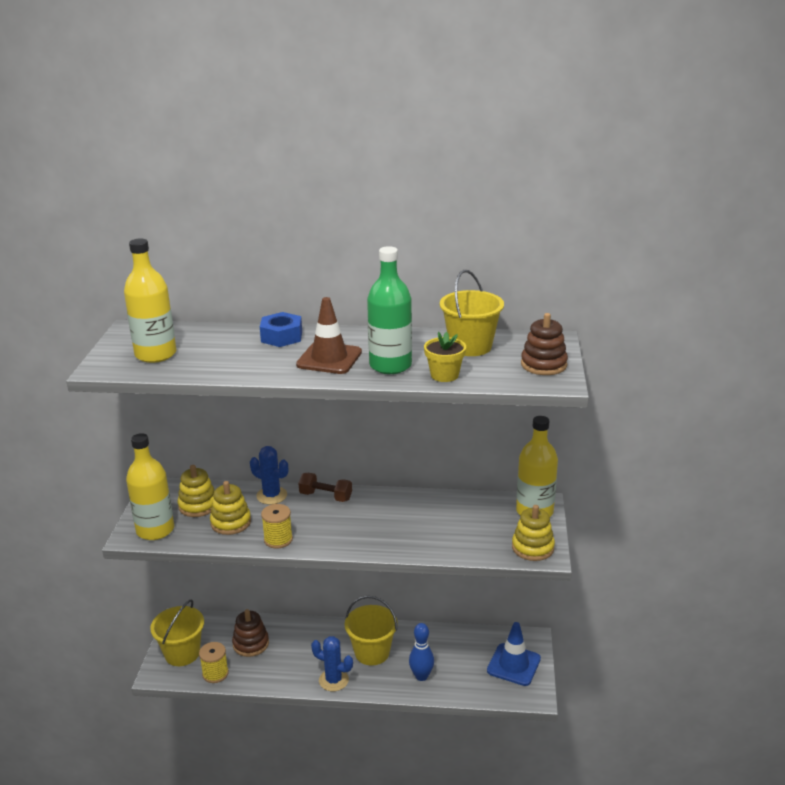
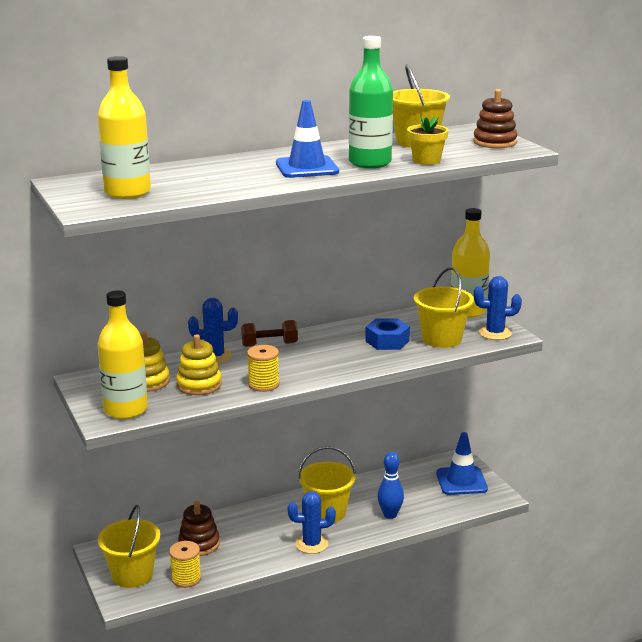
camera: 30 degrees left, 5 degrees down
blue nut [260,312,302,347] -> blue nut moved to [365,318,410,350]
brown traffic cone [296,297,362,374] -> blue traffic cone [276,100,339,178]
yellow stacking toy [512,505,555,561] -> blue cactus [474,276,522,340]
none -> yellow bucket [414,267,474,348]

